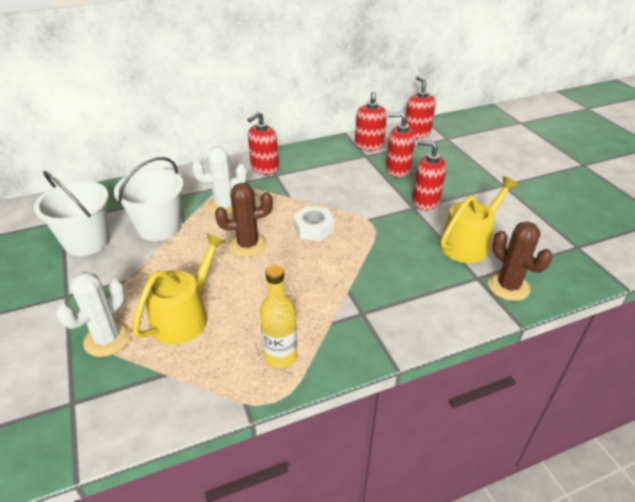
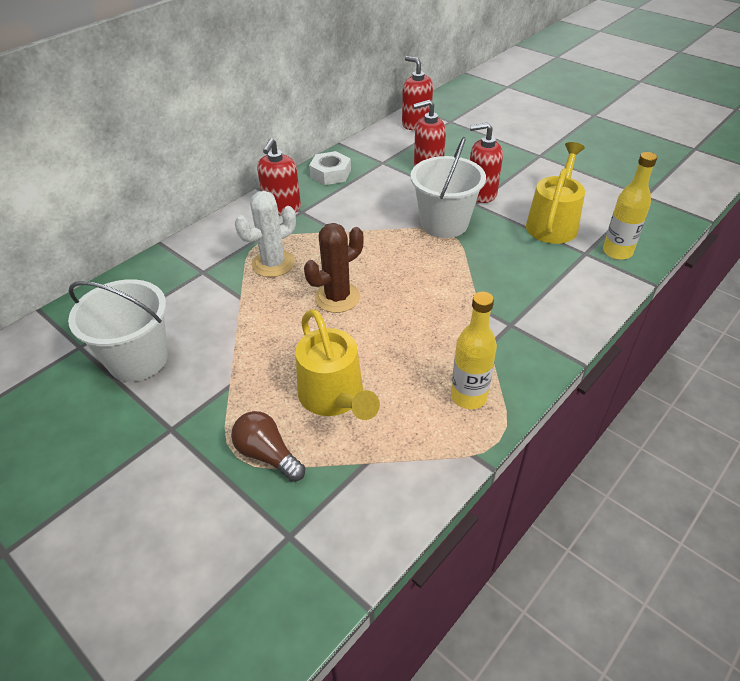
camera: 25 degrees left, 5 degrees up
white cactus [56,272,131,357] -> brown light bulb [231,411,305,482]
white bucket [114,157,184,241] -> white bucket moved to [411,137,486,238]
yellow watering can [132,233,226,344] -> yellow watering can turned 150 degrees clockwise [295,309,380,420]
white nut [293,206,335,241] -> white nut moved to [309,151,351,185]
red soap dispenser [355,91,387,151] -> none
brown cactus [488,222,552,301] -> yellow bottle [603,152,657,260]

